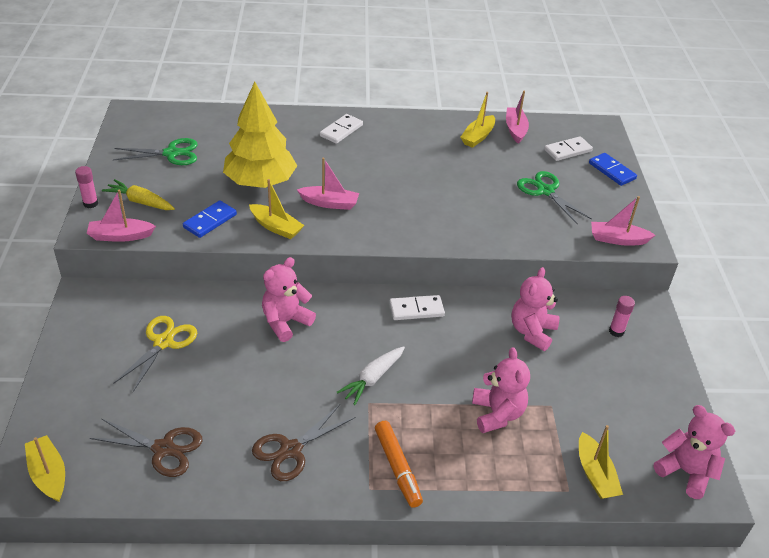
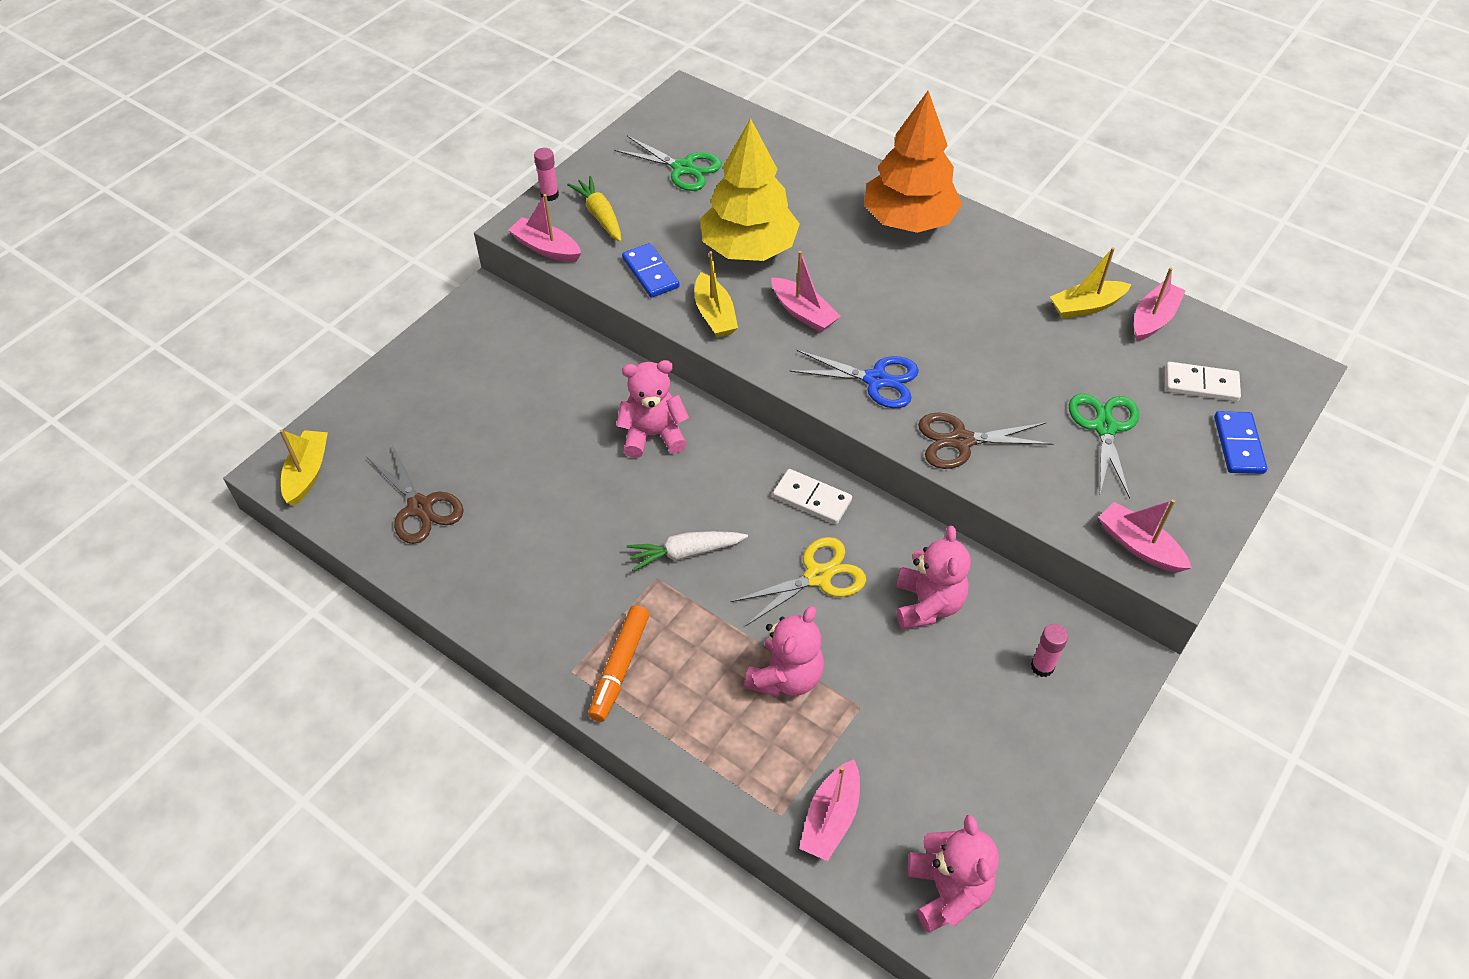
camera: 40 degrees right, 10 degrees up
yellow scissors [113,316,197,392] -> yellow scissors moved to [731,537,866,626]
blue domino [183,200,237,238] -> blue domino turned 75 degrees clockwise [622,243,680,298]
brown scissors [252,404,355,481] -> brown scissors moved to [918,413,1054,469]
white domino [320,114,363,144] -> orange tree [864,91,962,233]
pink teddy bear [511,267,559,351] -> pink teddy bear turned 120 degrees clockwise [896,526,971,629]
yellow boat [579,425,623,499] -> pink boat [799,760,860,861]
none -> blue scissors [789,350,919,408]

